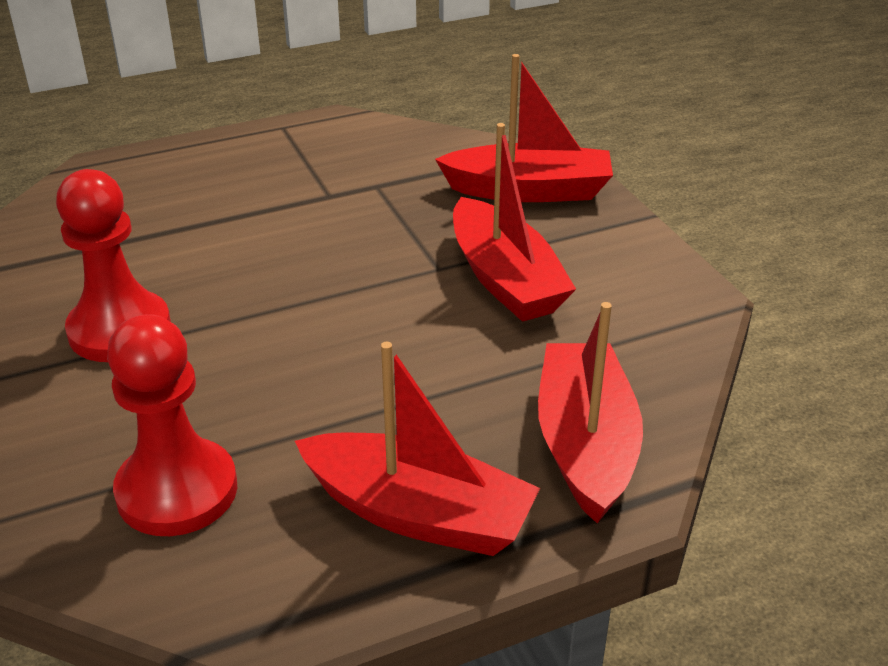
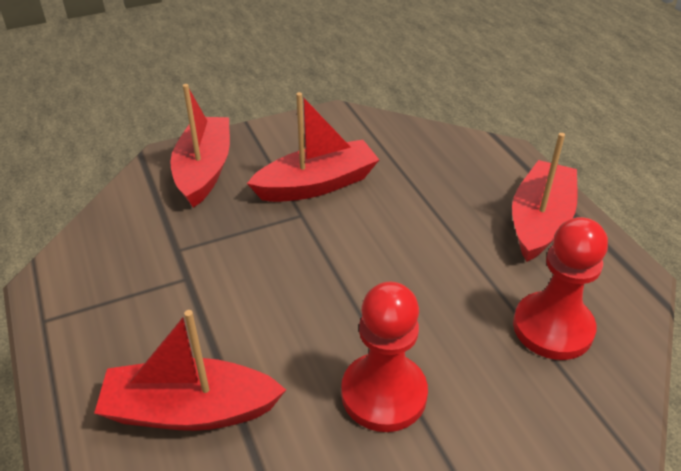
camera: 90 degrees left, 5 degrees up
red boat [538,302,643,524] -> red boat moved to [94,310,286,431]

